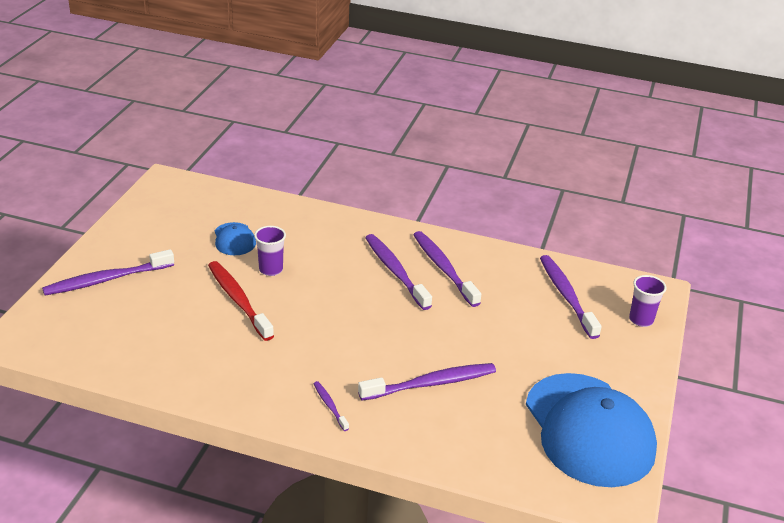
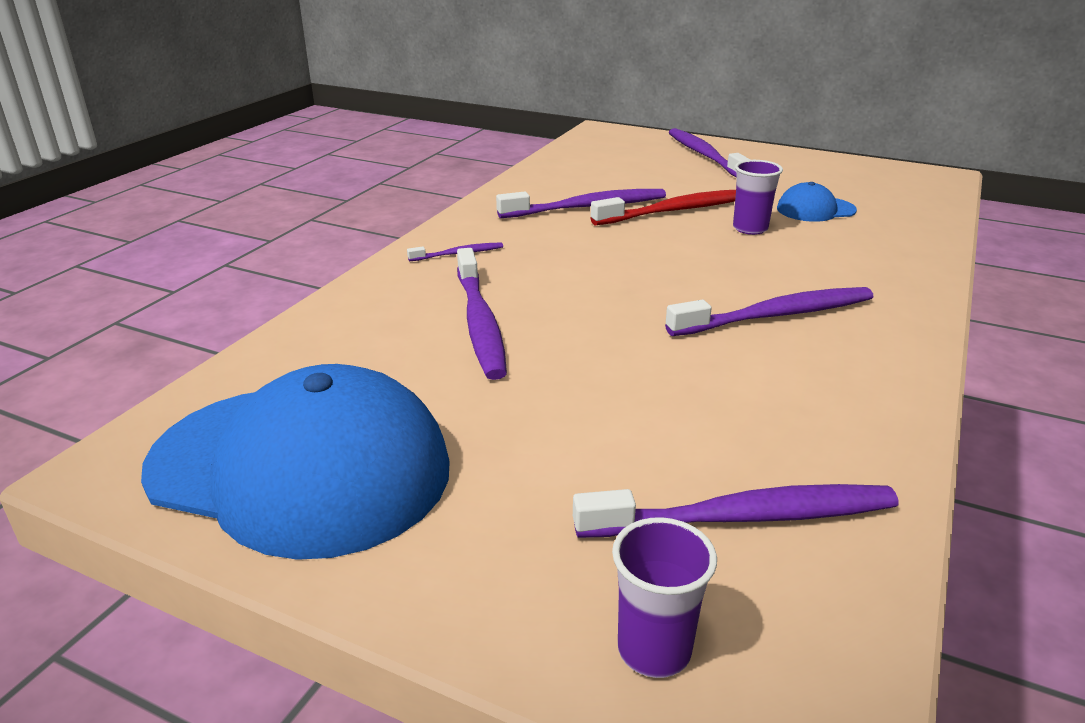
camera: 100 degrees right, 5 degrees down
purple toothbrush [413,231,481,307] -> purple toothbrush moved to [496,189,666,218]
blue cap [526,373,657,487] -> blue cap turned 150 degrees counterclockwise [141,364,450,560]

